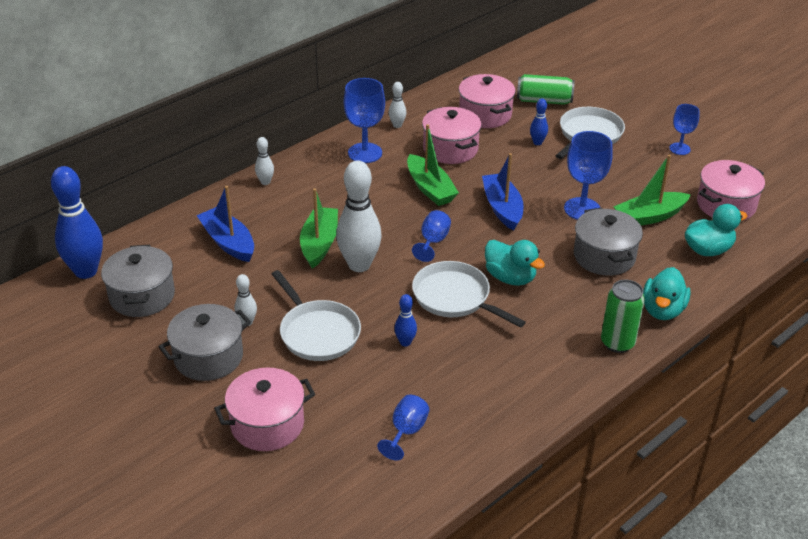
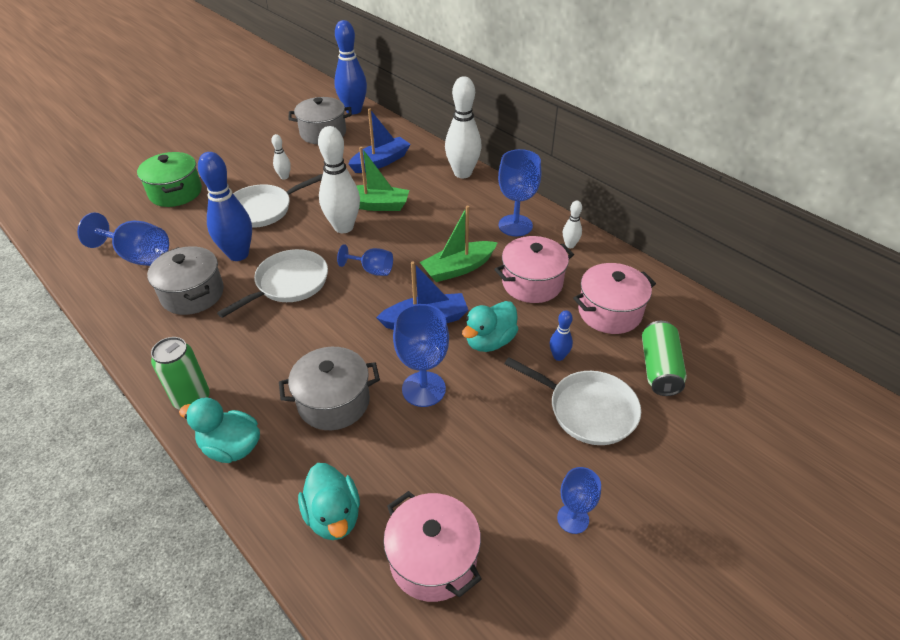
camera: 90 degrees right, 5 degrees up
grey pot [158,304,251,381] -> grey pot moved to [147,246,224,315]
pink pot [214,368,315,451] -> green pot [137,152,202,207]
white bowling pin [255,137,274,185] -> white bowling pin [445,76,482,178], size x2.14
blue goblet [377,395,429,461] -> blue goblet [77,212,169,266], size x1.63
blue bowling pin [394,294,417,347] -> blue bowling pin [198,152,252,261], size x2.14
turquoise duck [485,240,545,286] -> turquoise duck moved to [462,301,518,352]
green boat [614,154,691,226] -> none

